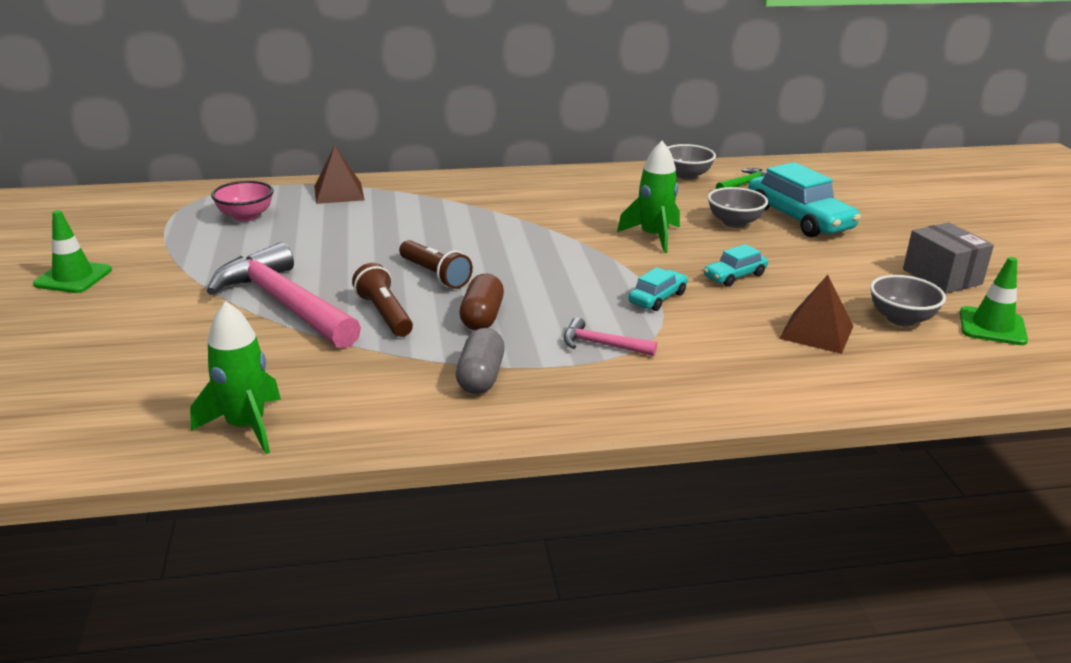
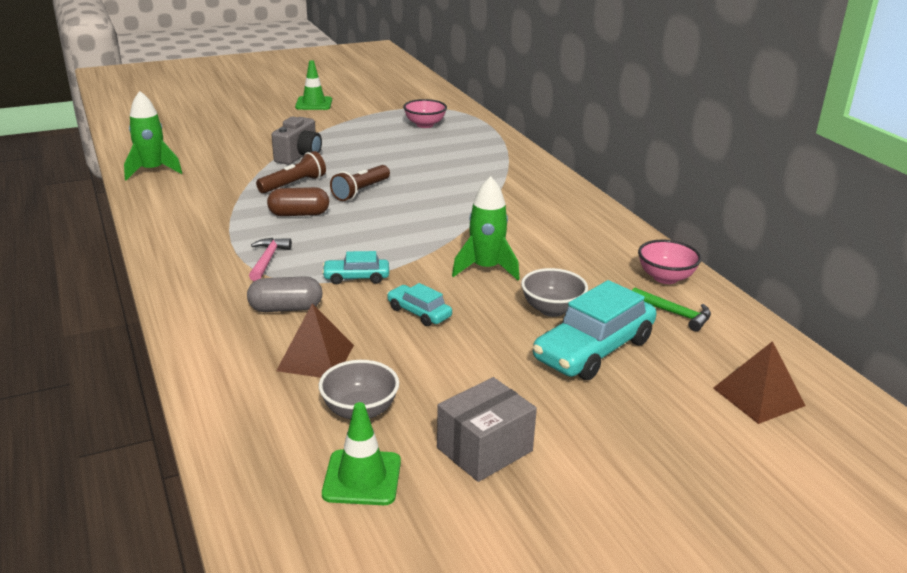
camera: 75 degrees right, 0 degrees up
pink hammer [207,242,361,349] -> grey camera [272,117,322,165]
brown pyramid [314,146,364,204] -> brown pyramid moved to [713,341,806,424]
grey capsule [456,328,505,394] -> grey capsule moved to [247,276,323,312]
turquoise car [629,267,688,311] -> turquoise car turned 150 degrees clockwise [322,251,389,284]
grey bowl [668,144,716,180] -> pink bowl [638,240,702,284]

